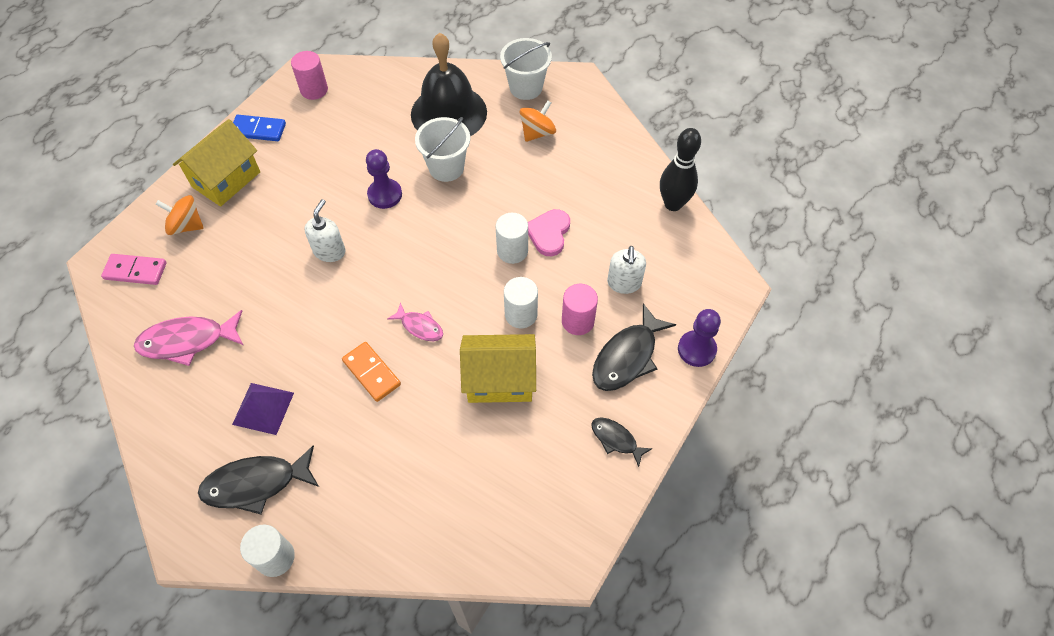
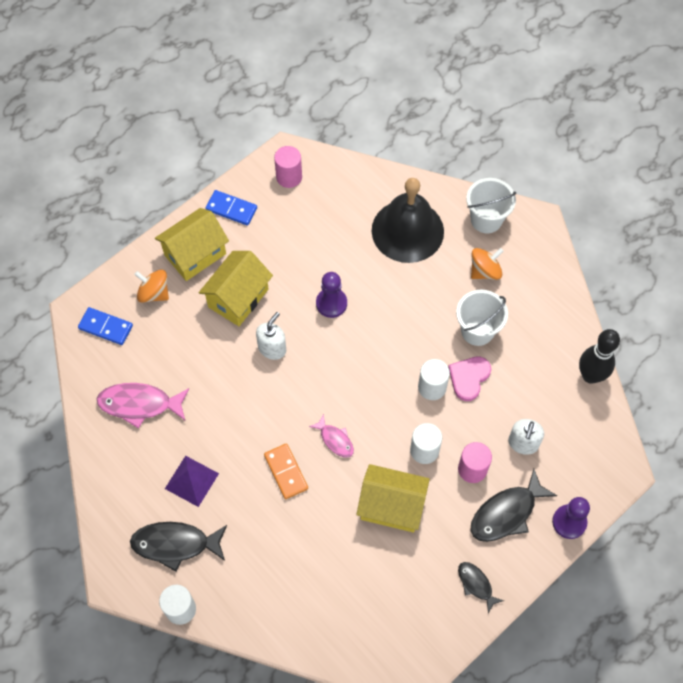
camera: 15 degrees right, 5 degrees up
pink domino [101,254,167,285] -> blue domino [78,307,133,345]
white bucket [415,117,470,182] -> white bucket moved to [456,290,508,346]
none -> yellow house [199,251,273,326]

